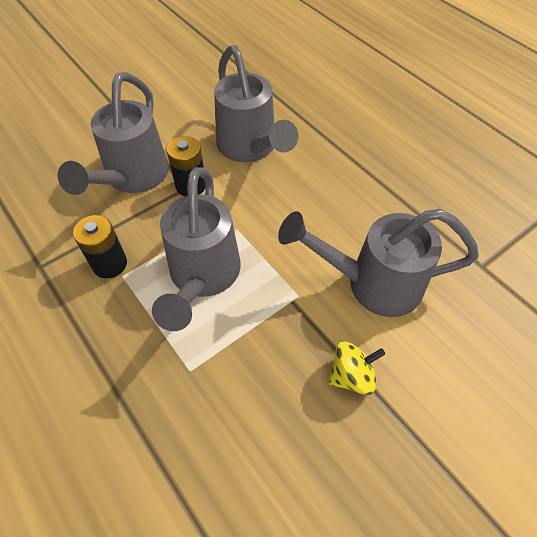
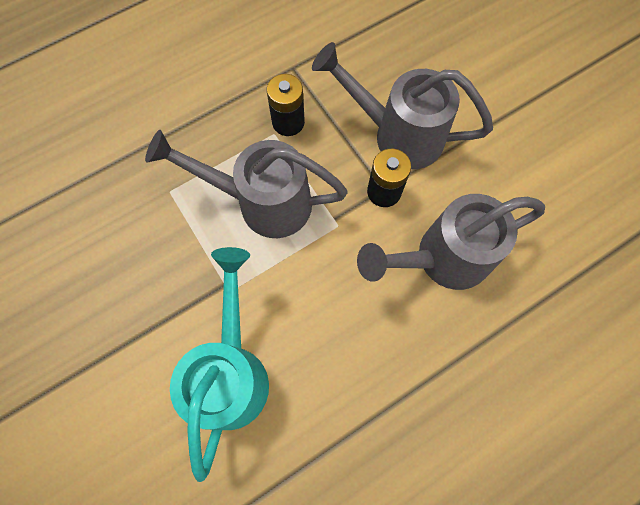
camera: 95 degrees right, 15 degrees up
grey watering can [278,209,479,317] -> turquoise watering can [170,247,269,482]
yellow spinning top [328,341,385,395] -> none

